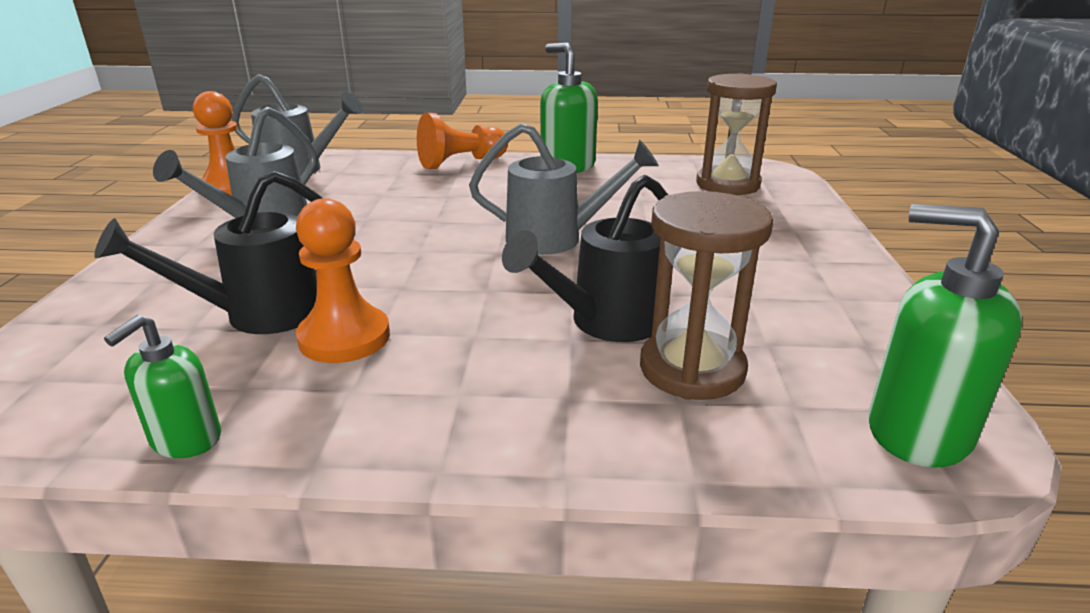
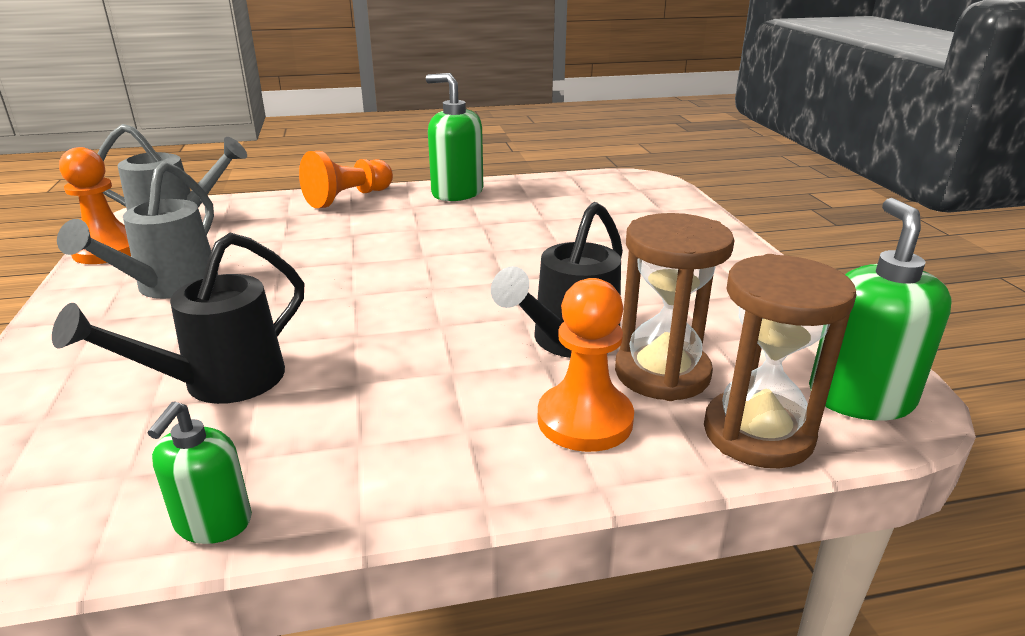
camera: 15 degrees left, 0 degrees up
orange pawn [296,198,390,363] -> orange pawn moved to [538,278,634,452]
grey watering can [469,123,659,255] -> none
brown hourglass [696,73,777,195] -> brown hourglass moved to [704,254,857,468]
green soap dispenser [868,204,1022,468] -> green soap dispenser turned 75 degrees clockwise [809,198,951,420]

